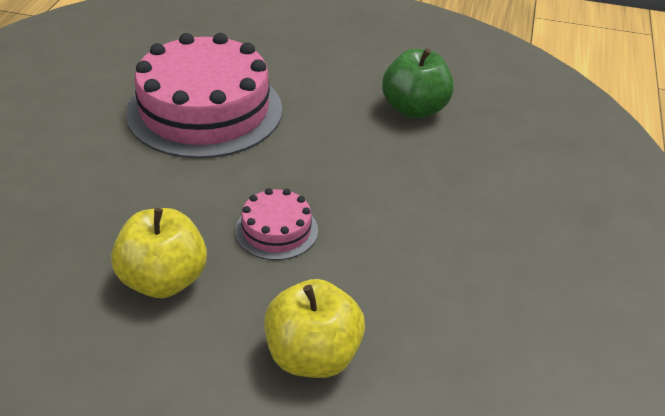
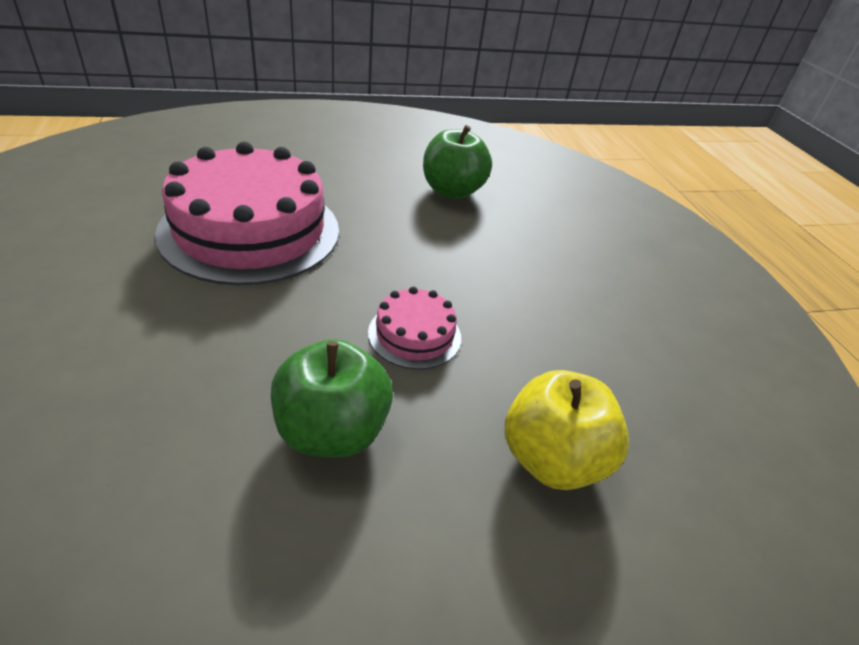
camera: 30 degrees left, 0 degrees up
yellow apple [111,208,207,298] -> green apple [271,339,393,458]

